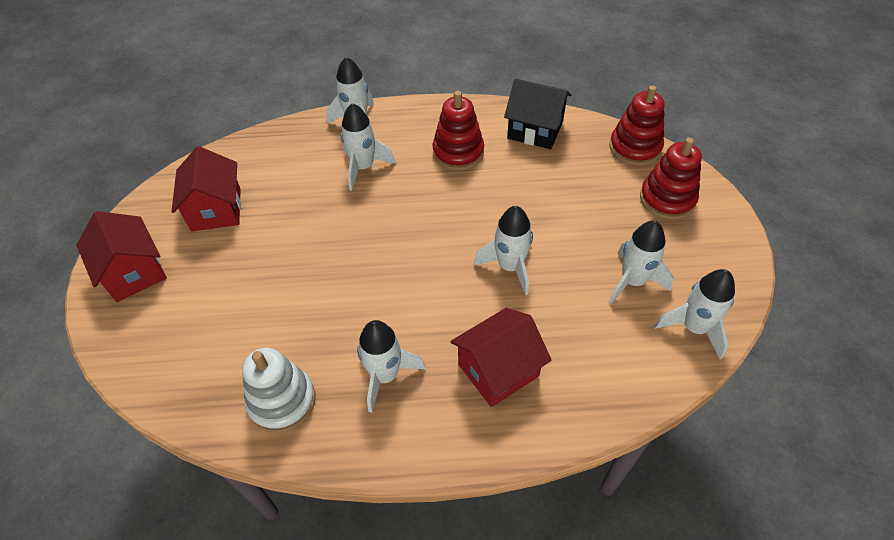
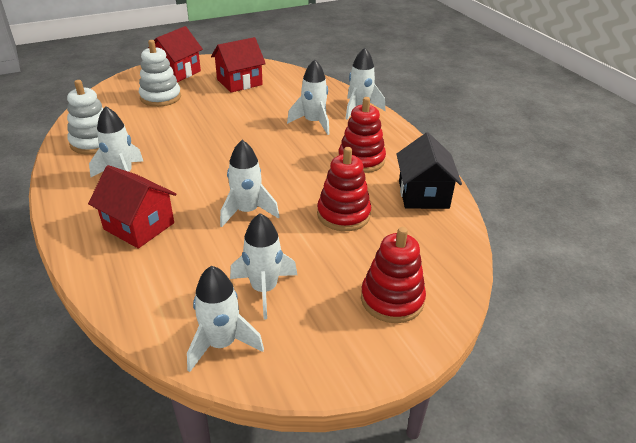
camera: 65 degrees right, 15 degrees down
red stacking toy [609,85,665,166] -> red stacking toy moved to [317,147,371,231]
none -> white stacking toy [139,40,181,107]

